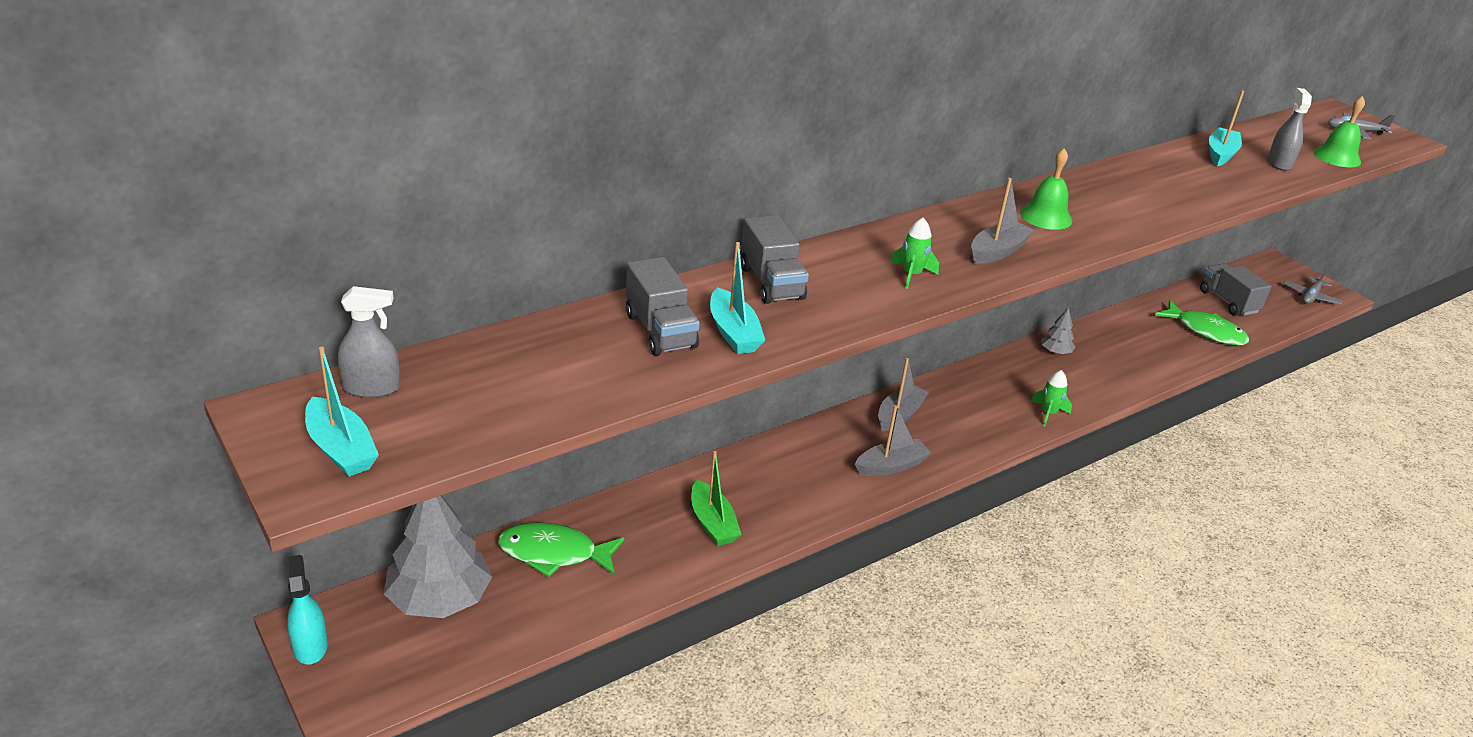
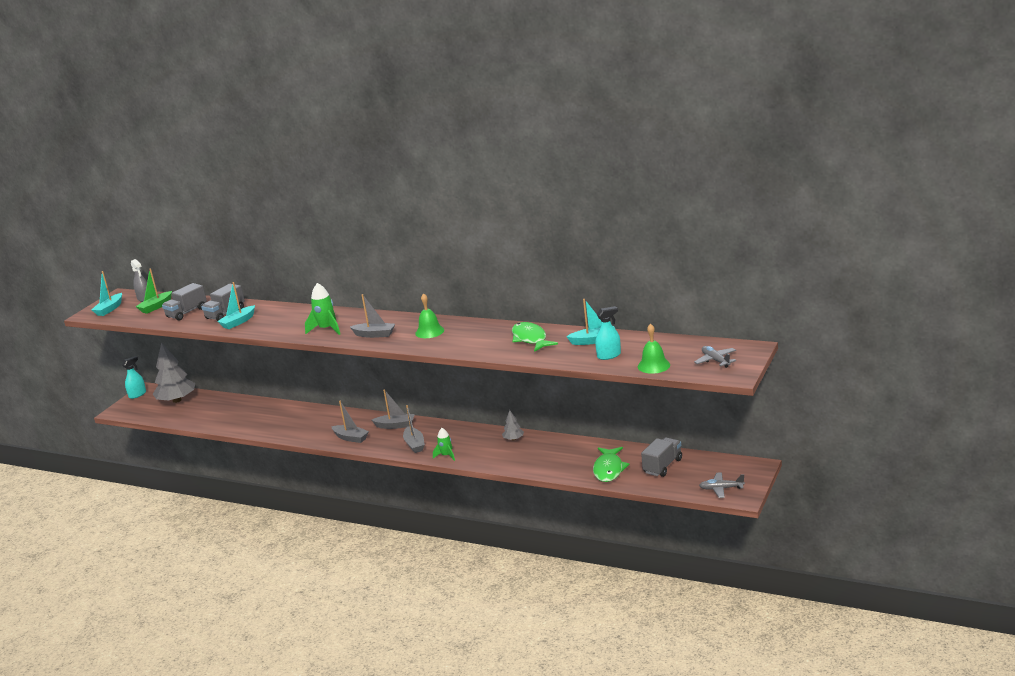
camera: 65 degrees right, 10 degrees down
green fish [498,522,624,577] -> green fish moved to [512,322,558,352]
green boat [691,451,742,546] -> green boat moved to [136,269,172,314]
grey truck [741,215,809,304] -> grey truck moved to [162,283,207,320]
green rocket [891,218,939,289] -> green rocket [305,283,340,335], size x1.58
grey spray bottle [1268,88,1312,171] -> turquoise spray bottle [595,306,621,360]
none -> grey boat [403,405,425,453]

